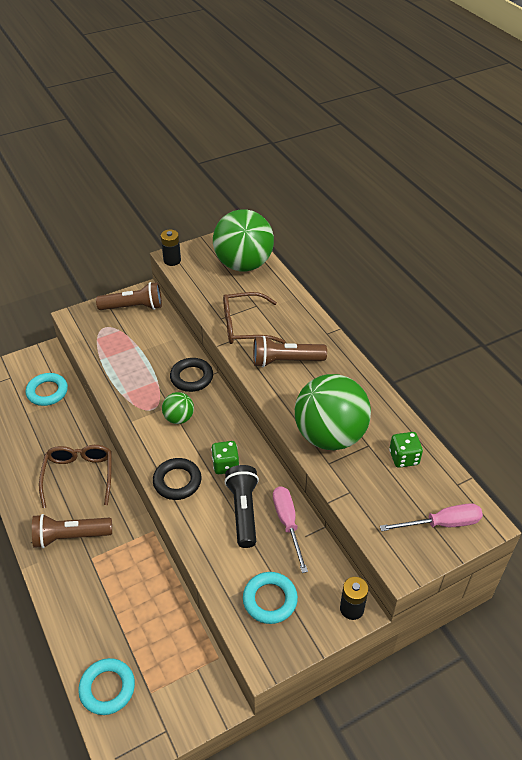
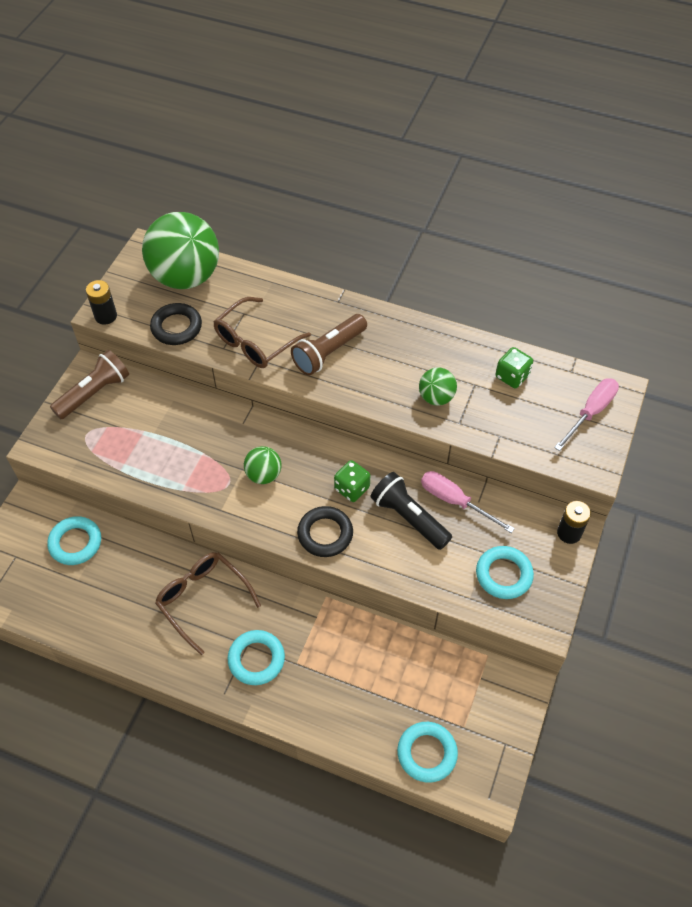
camera: 40 degrees left, 10 degrees up
brown flashlight [32,514,112,548] -> turquoise ring [227,630,285,685]
black ring [170,358,213,392] -> black ring moved to [150,303,202,345]
green ball [295,374,371,450] -> green ball [419,368,457,406], size x0.47

